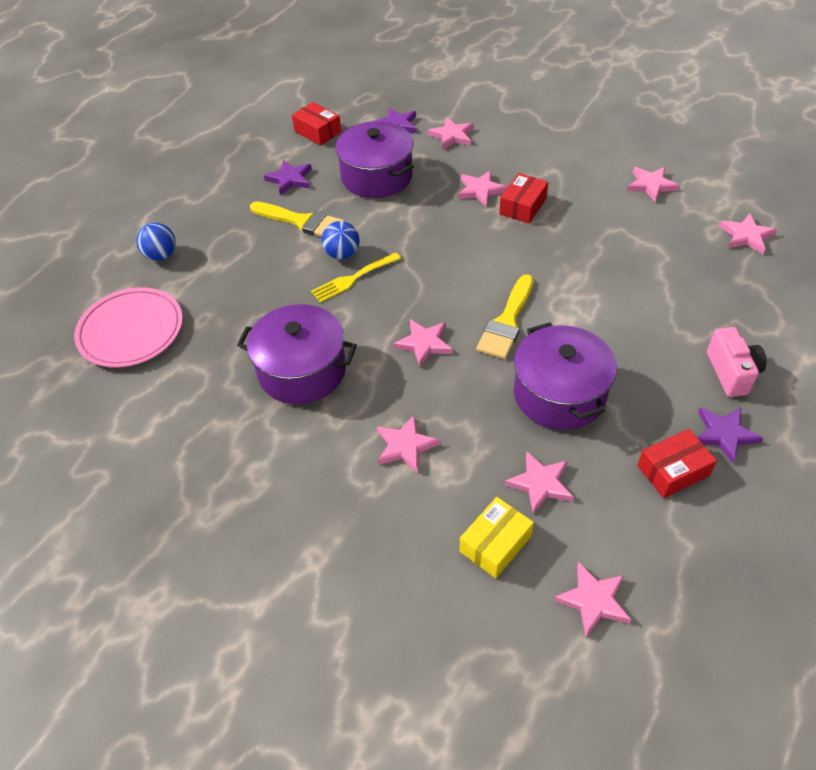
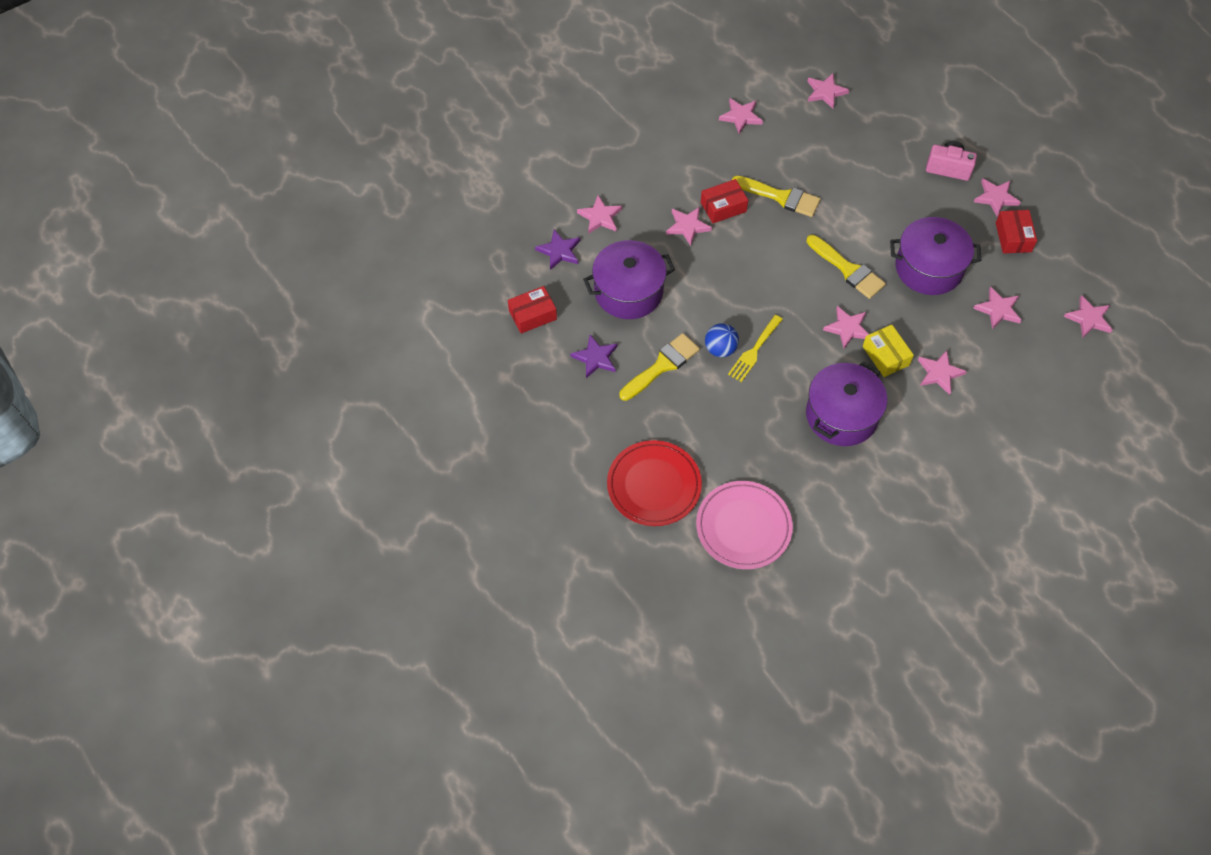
camera: 70 degrees left, 10 degrees up
blue ball [136,223,176,261] -> red plate [607,440,702,526]
yellow fork [311,253,401,303] -> yellow fork turned 45 degrees clockwise [728,315,783,382]
yellow box [460,497,534,578] -> yellow box moved to [863,325,914,377]
red box [499,173,548,224] -> red box turned 75 degrees counterclockwise [701,179,748,223]
purple star [697,407,763,464] -> pink star [974,179,1021,216]
none -> yellow brush [732,176,821,217]

